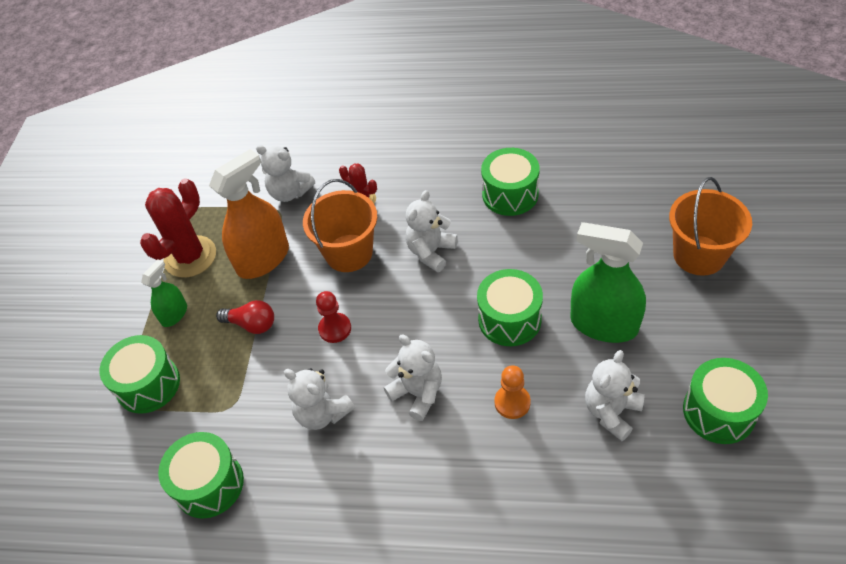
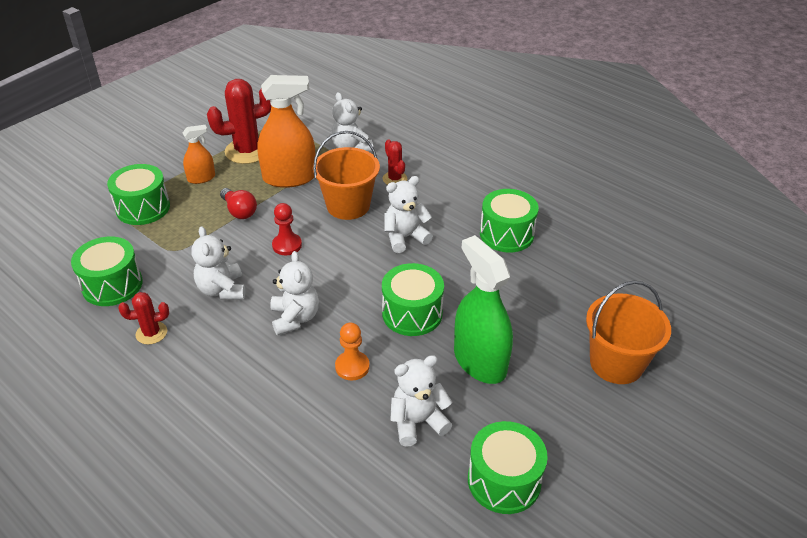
camera: 30 degrees right, 10 degrees down
green spray bottle [141,259,187,327] -> orange spray bottle [183,125,215,184]
none -> red cactus [118,292,169,345]

